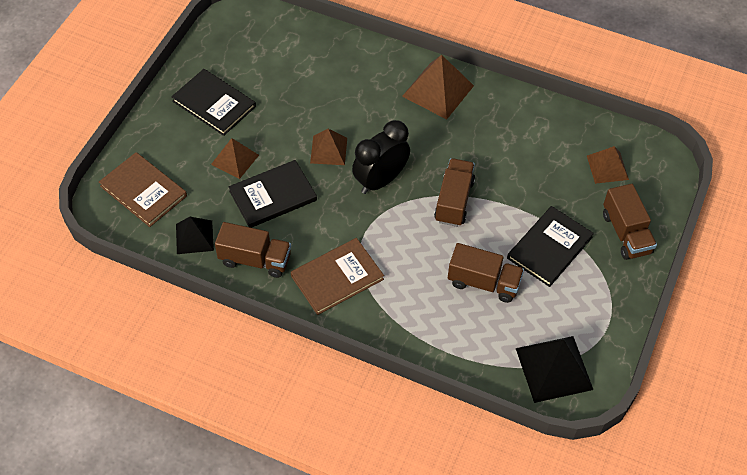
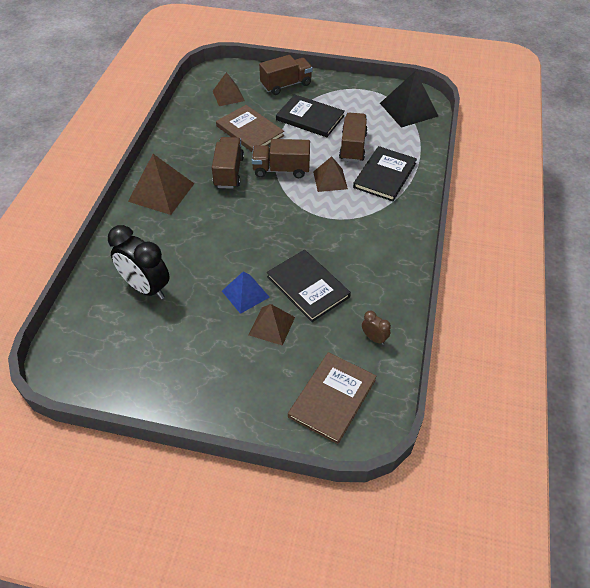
camera: 100 degrees left, 5 degrees down
black book [171,69,256,136] -> black book moved to [353,146,417,201]
black pyramid [176,217,214,254] -> brown clock [362,311,391,345]
brown truck [215,222,291,278] -> brown truck moved to [212,137,244,189]
brown book [291,238,384,315] -> brown book moved to [216,105,284,153]
brown pyramid [310,129,347,165] -> brown pyramid moved to [313,156,348,192]
black clock [352,120,410,194] -> black clock moved to [108,225,170,299]
none -> blue pyramid [222,271,270,314]

